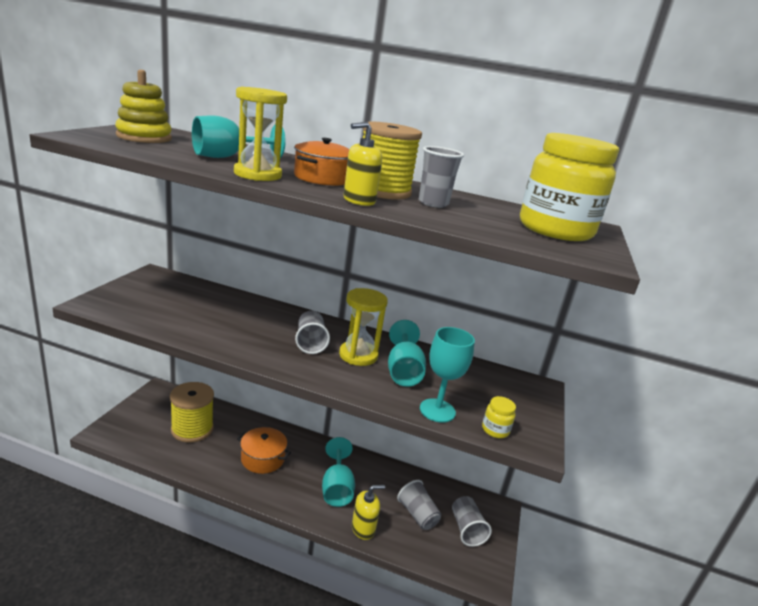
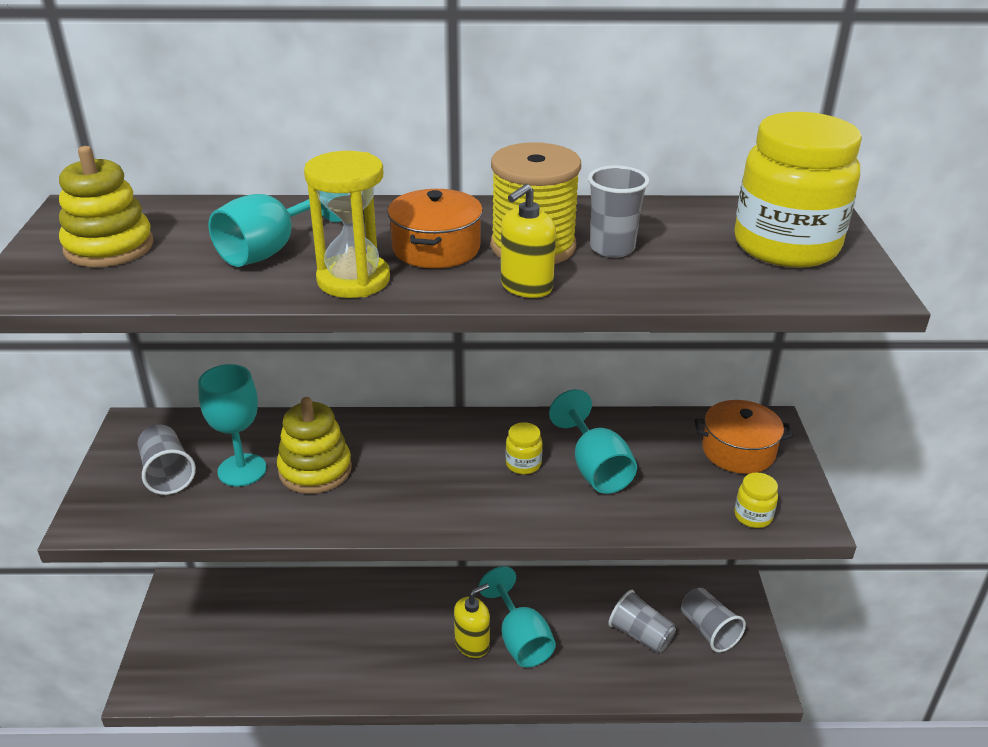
camera: 15 degrees left, 10 degrees up
yellow spool [170,382,214,442] -> none
orange pot [237,427,291,474] -> orange pot moved to [695,400,793,474]
grey cup [295,311,330,354] -> grey cup moved to [138,425,196,495]
yellow hourglass [339,288,388,366] -> yellow jar [506,422,543,475]
yellow soap dispenser [352,485,385,540] -> yellow soap dispenser moved to [454,583,490,658]
turquoise goblet [420,327,475,423] -> turquoise goblet moved to [198,364,267,487]
none -> yellow stacking toy [277,397,352,494]

